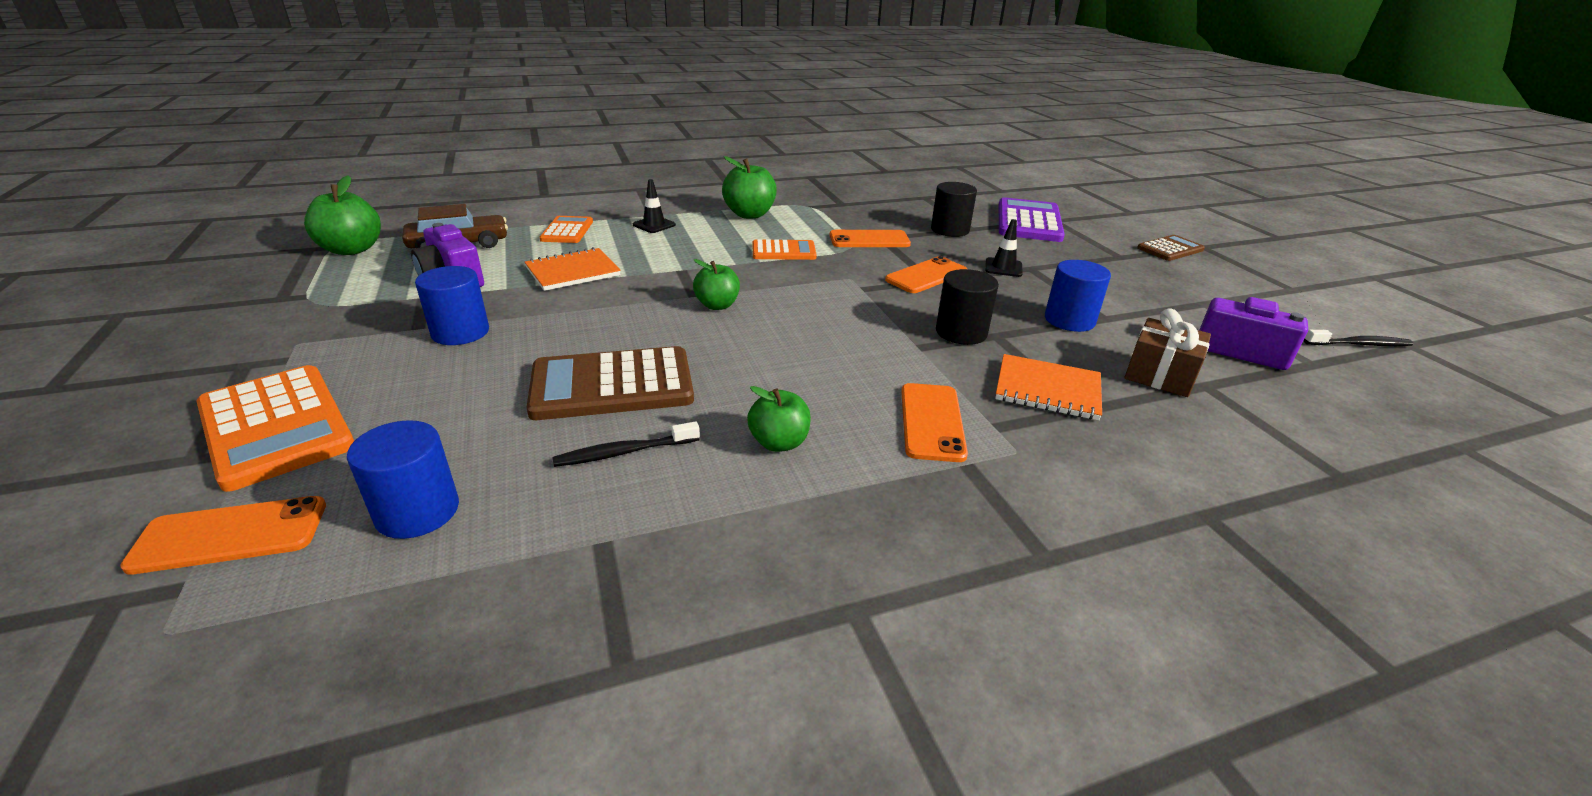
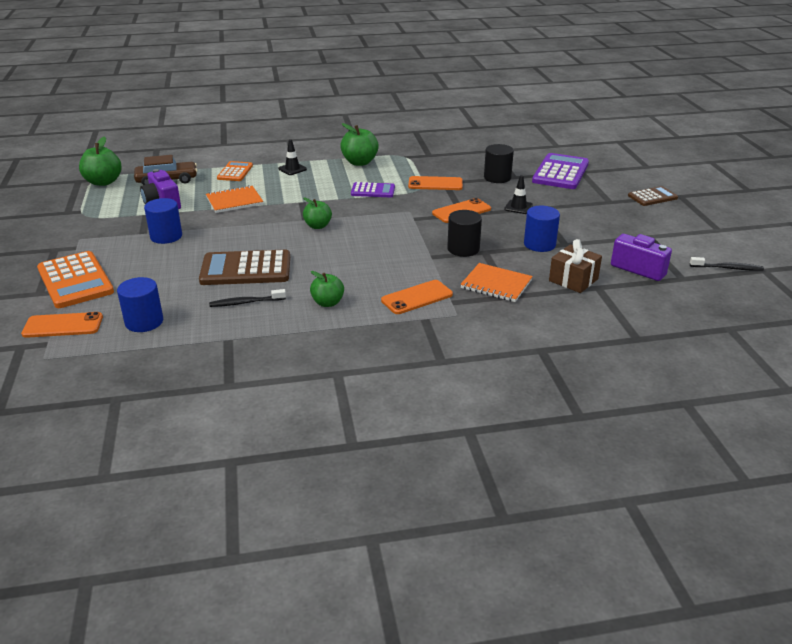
camera: 10 degrees right, 0 degrees up
orange calculator [753,239,817,260] -> purple calculator [351,182,395,198]
orange phone [901,383,968,462] -> orange phone turned 45 degrees clockwise [381,280,453,314]

